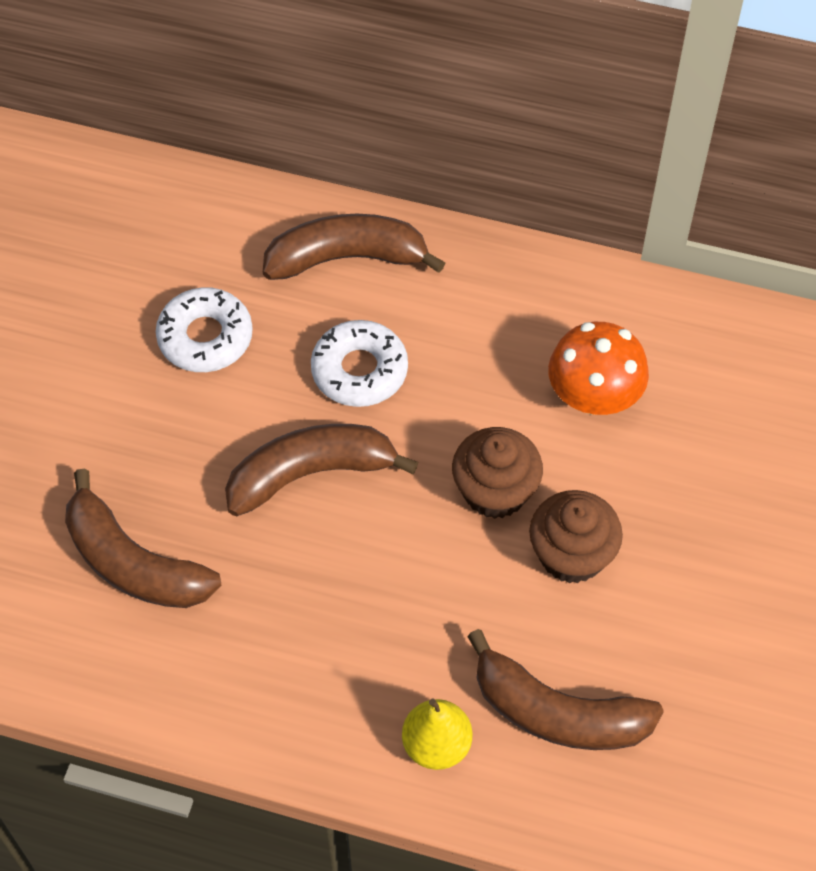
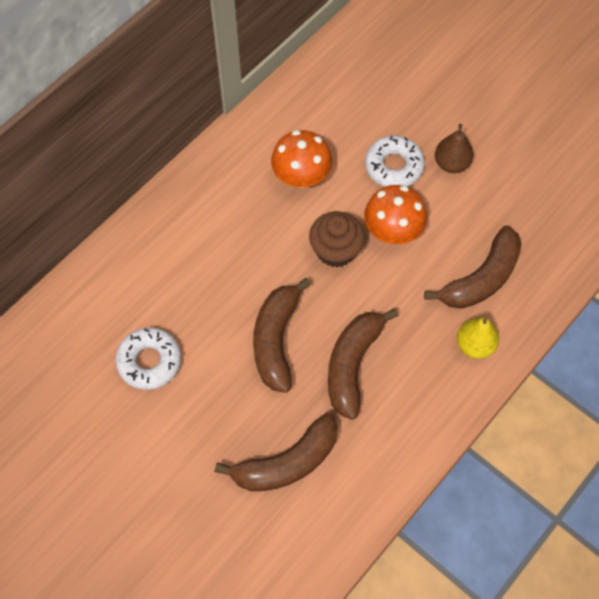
camera: 65 degrees left, 5 degrees up
brown banana [263,214,445,280] -> brown banana moved to [328,308,398,420]
white donut [311,320,408,407] -> white donut moved to [365,135,425,187]
brown cupcake [529,490,623,583] -> orange mushroom [364,185,427,244]
none -> brown pear [435,124,474,173]

